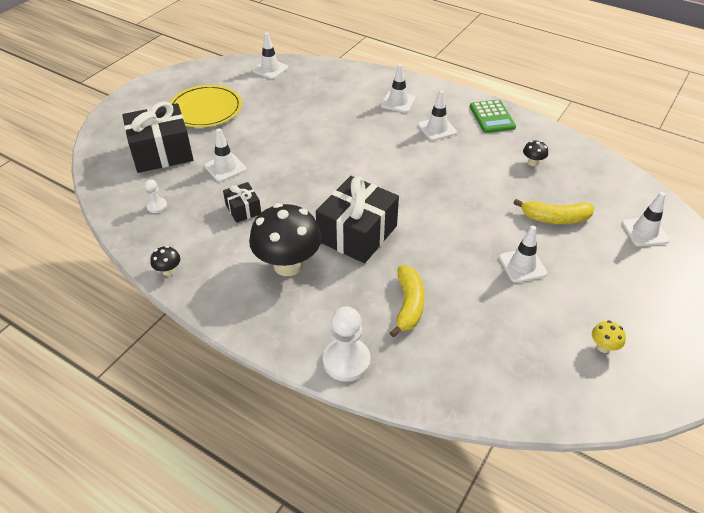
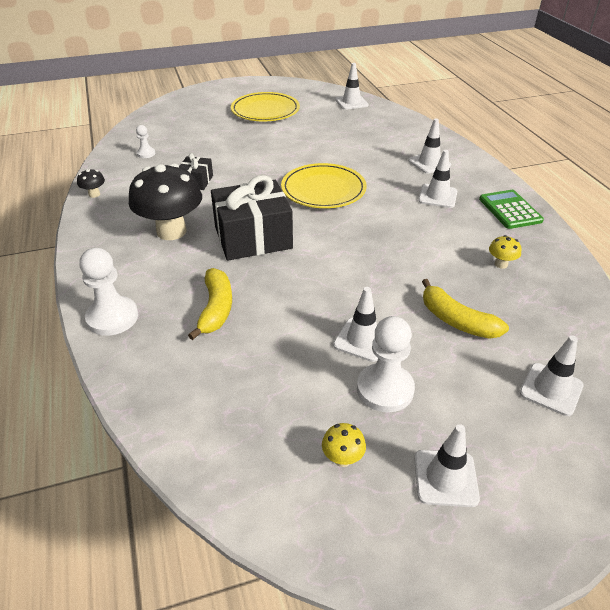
camera: 40 degrees right, 5 degrees down
black gift [122,101,193,173] -> none
white traffic cone [204,128,246,182] -> white traffic cone moved to [414,424,480,507]
yellow banana [390,265,425,338] -> yellow banana turned 45 degrees counterclockwise [188,268,232,340]
green calculator [470,100,516,133] -> green calculator turned 135 degrees clockwise [479,190,544,229]
black mushroom [523,140,548,166] -> yellow mushroom [489,235,521,269]
none -> yellow plate [281,163,367,208]
none -> white pawn [357,316,415,412]

